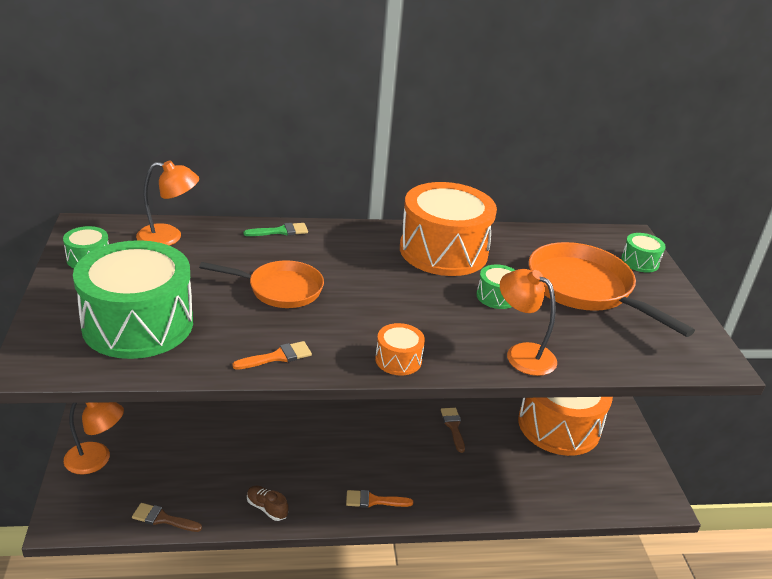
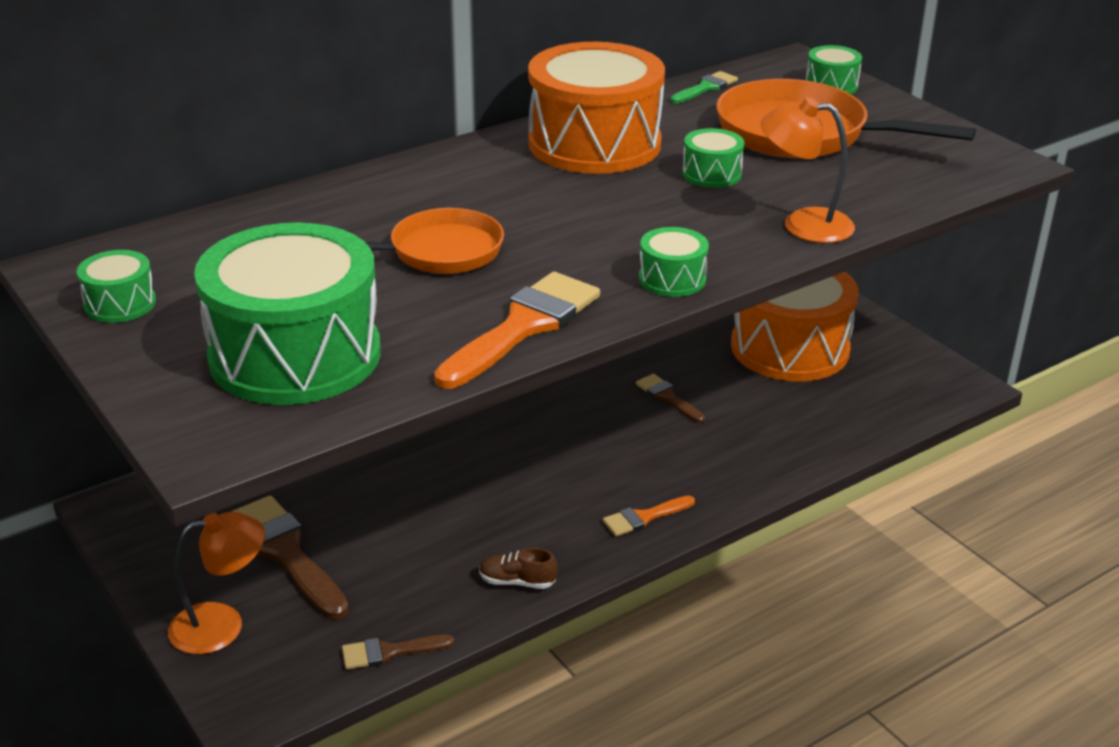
camera: 25 degrees left, 0 degrees up
orange lamp [136,161,199,246] -> none
orange brush [232,341,312,370] -> orange brush [434,272,600,389], size x1.89
green brush [244,223,308,236] -> green brush moved to [670,71,738,103]
orange drum [375,323,425,376] -> green drum [639,227,709,297]
none -> brown brush [231,496,349,620]

